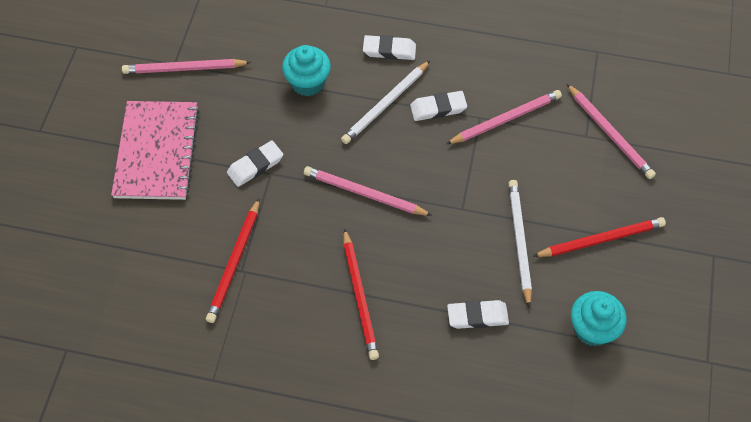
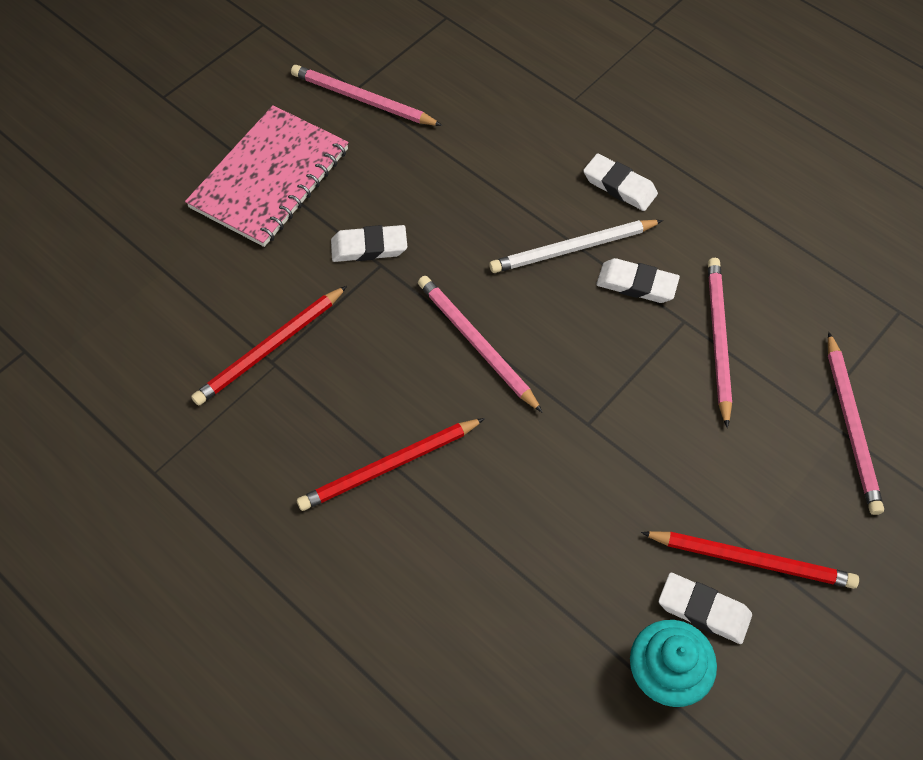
camera: 30 degrees right, 0 degrees up
turquoise cupcake [282,45,331,96] -> none
red pencil [343,228,379,360] -> red pencil turned 45 degrees clockwise [297,418,485,511]
pink pencil [446,90,562,144] -> pink pencil turned 90 degrees counterclockwise [708,258,732,428]
white eraser [447,300,509,329] -> white eraser moved to [659,573,752,644]
white pencil [508,180,532,308] -> none

